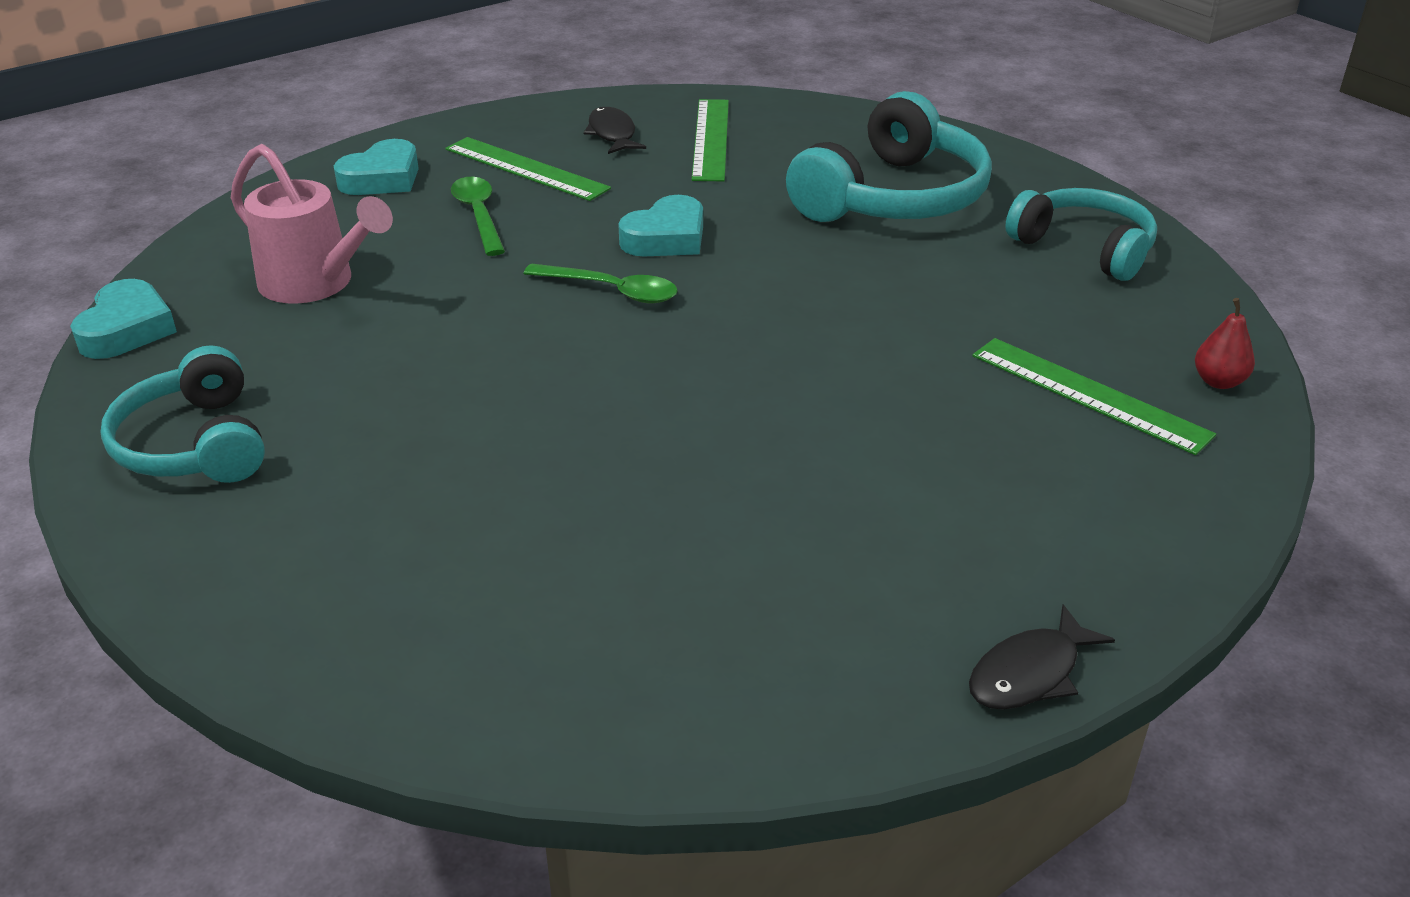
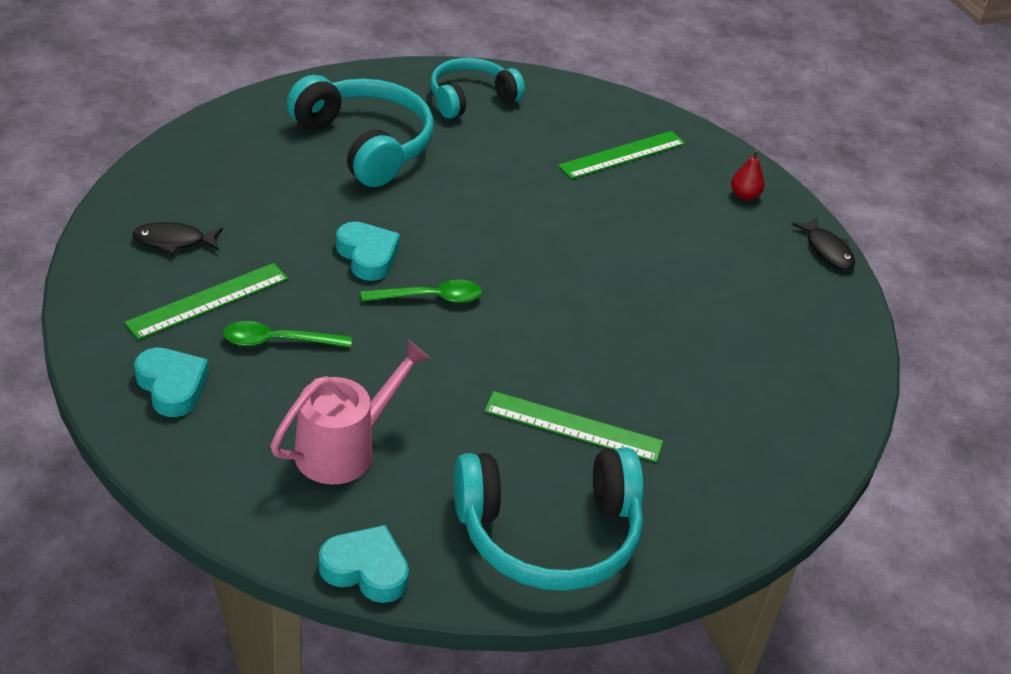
camera: 80 degrees left, 5 degrees up
turquoise headphones [100,345,265,483] -> turquoise headphones [454,447,644,591], size x1.51
green spoon [523,264,678,303] -> green spoon turned 45 degrees clockwise [361,280,482,303]
green ruler [692,99,729,181] -> green ruler moved to [484,391,663,462]
red pear [1195,298,1255,389] -> red pear moved to [731,150,765,200]

